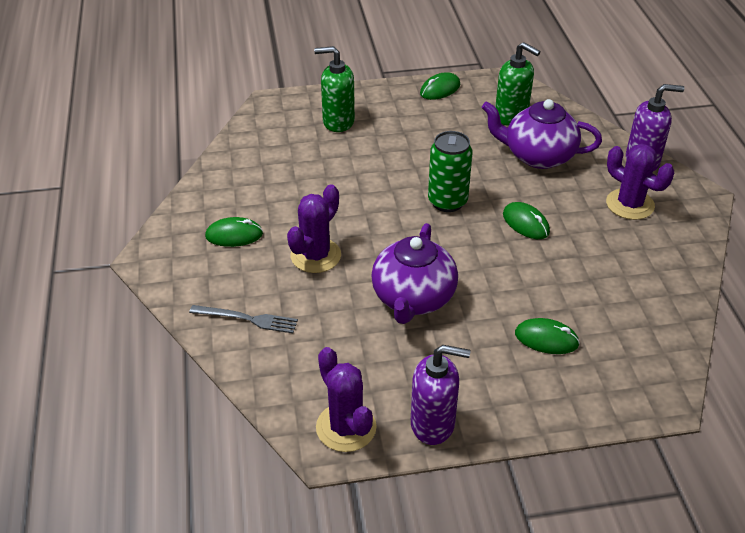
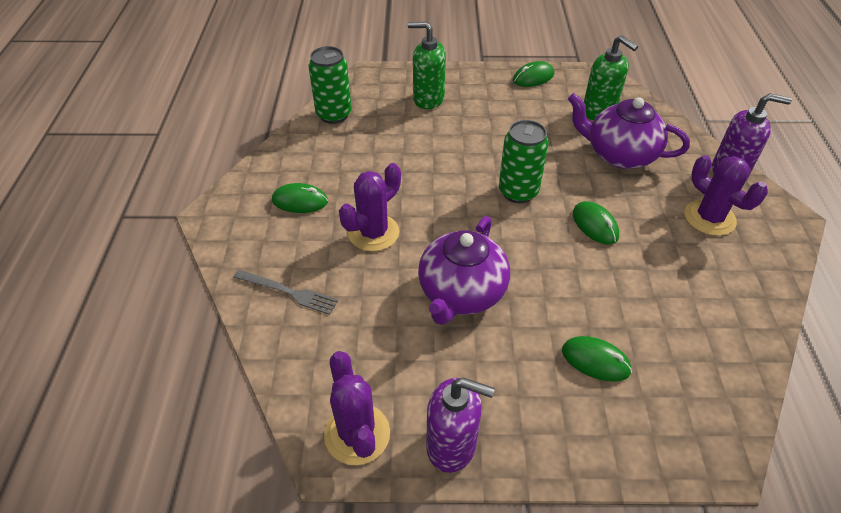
camera: 10 degrees right, 5 degrees up
none -> green can [309,46,352,124]

